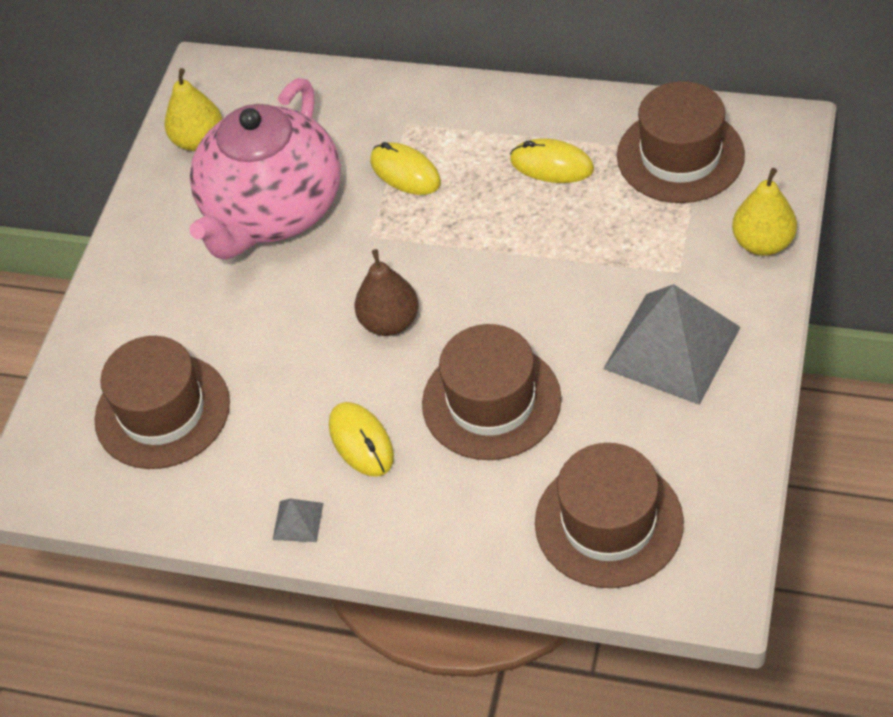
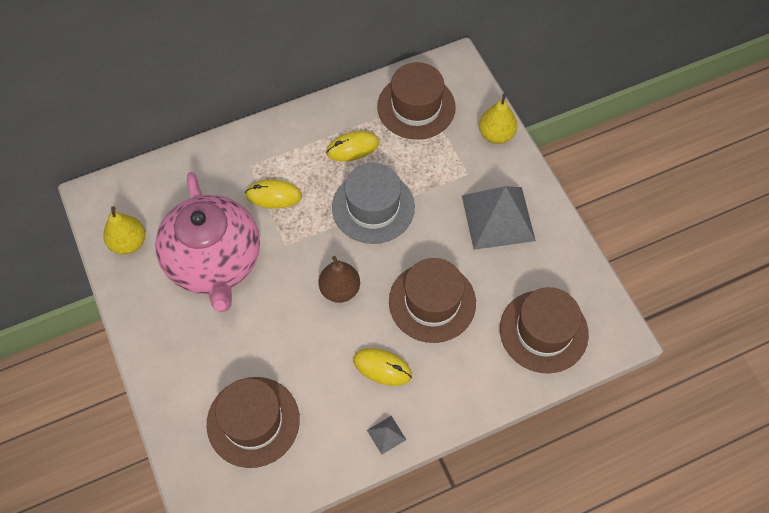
camera: 45 degrees left, 10 degrees up
none -> grey hat [332,163,415,244]

